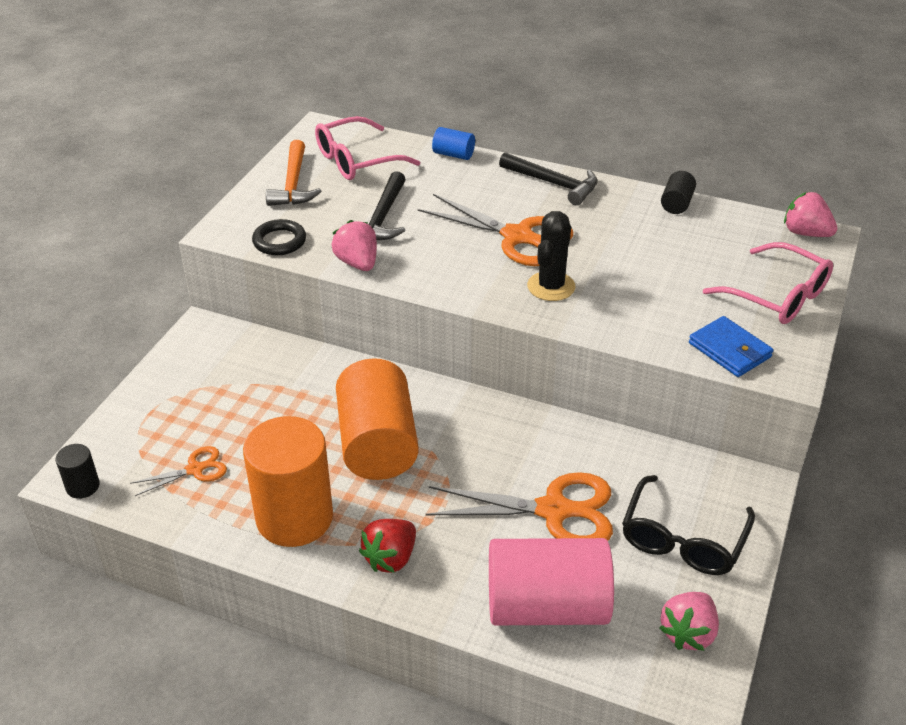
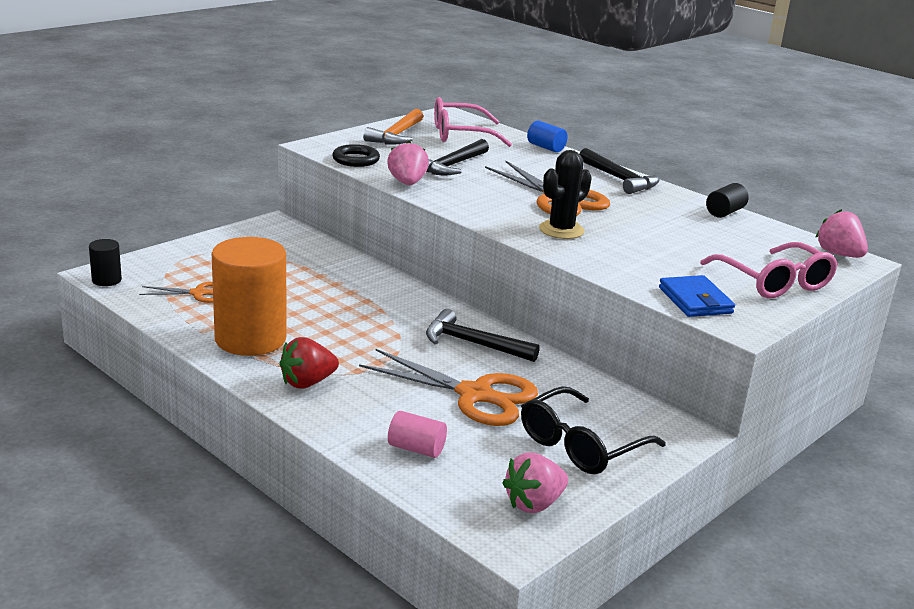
camera: 20 degrees right, 15 degrees down
orange cylinder [336,358,419,480] -> none
pink cylinder [489,538,614,625] -> pink cylinder [388,411,447,458], size x0.44
none -> black hammer [426,309,540,362]

